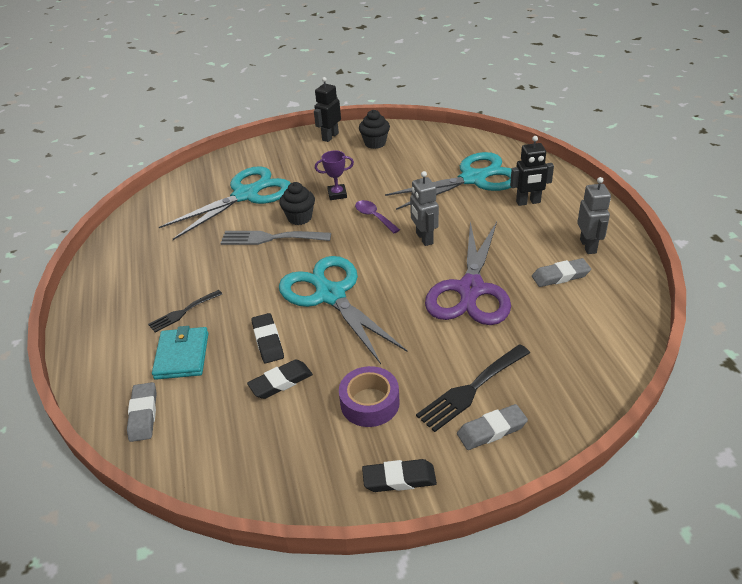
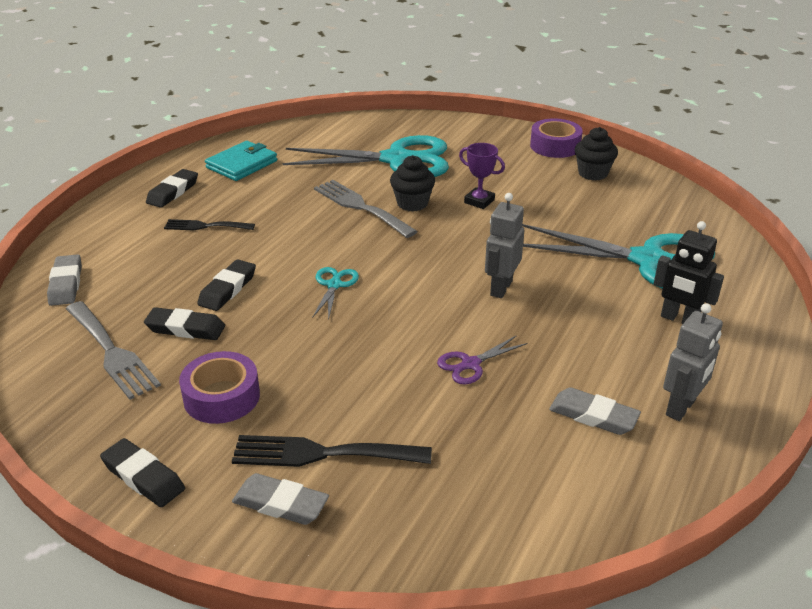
camera: 40 degrees right, 5 degrees down
grey eraser [127,382,157,442] -> grey eraser turned 45 degrees counterclockwise [47,254,82,306]
turquoise wallet [152,326,208,380] -> turquoise wallet moved to [205,141,277,181]
turquoise scissors [279,256,408,364] -> turquoise scissors [312,267,359,320], size x0.42
black robot [314,77,341,142] -> purple tape [530,118,583,158]
purple spoon [355,200,400,233] -> none
purple scissors [425,221,511,325] -> purple scissors [437,335,528,385], size x0.42
none -> grey fork [66,301,161,400]
none -> black eraser [146,169,198,208]

